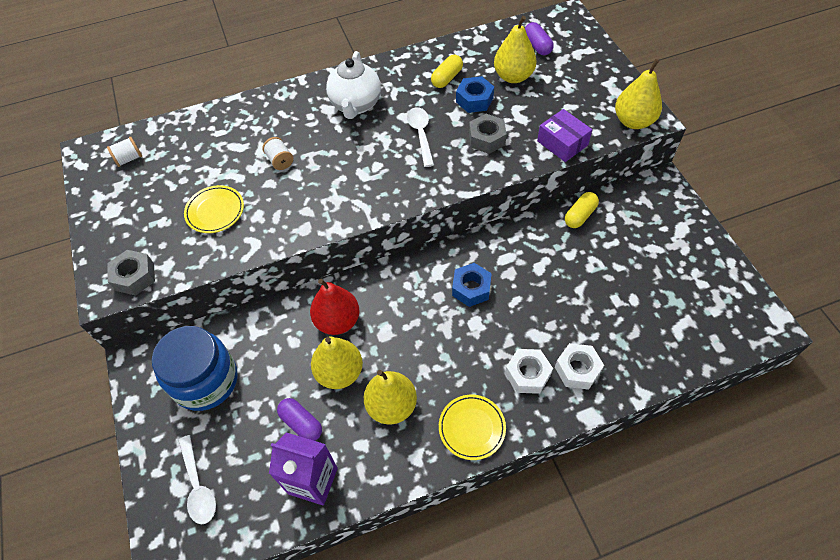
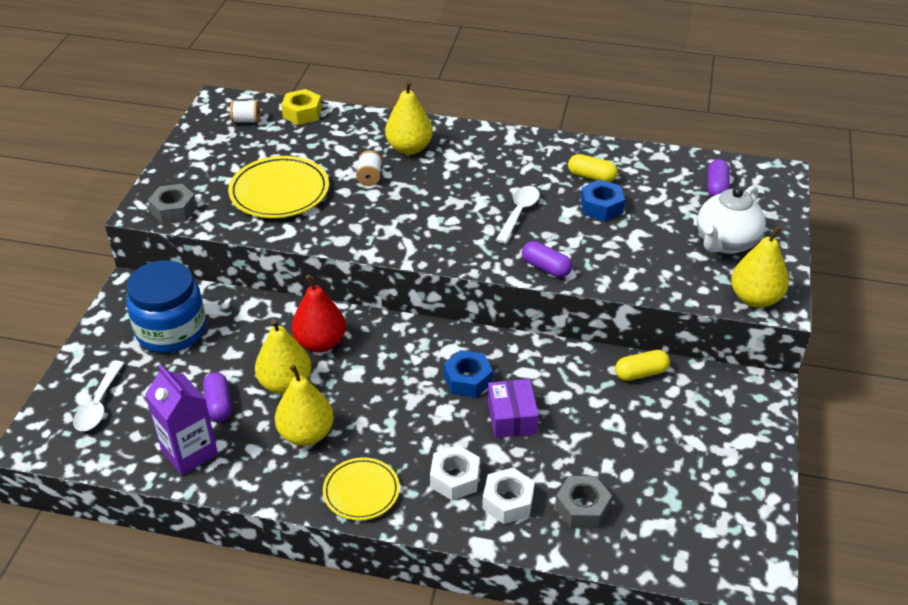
camera: 30 degrees right, 15 degrees down
yellow plate [184,185,244,233] -> yellow plate [228,156,329,218], size x1.59
white teapot [326,51,381,119] -> white teapot moved to [697,186,766,254]
yellow capsule [431,55,463,88] -> yellow capsule turned 45 degrees clockwise [568,154,618,182]
grey nut [469,114,507,154] -> grey nut moved to [555,476,612,528]
yellow pear [494,16,537,83] -> yellow pear moved to [385,80,433,155]
purple box [537,109,592,162] -> purple box moved to [488,379,539,438]
none -> yellow nut [281,89,322,125]
none -> purple capsule [522,241,572,278]

